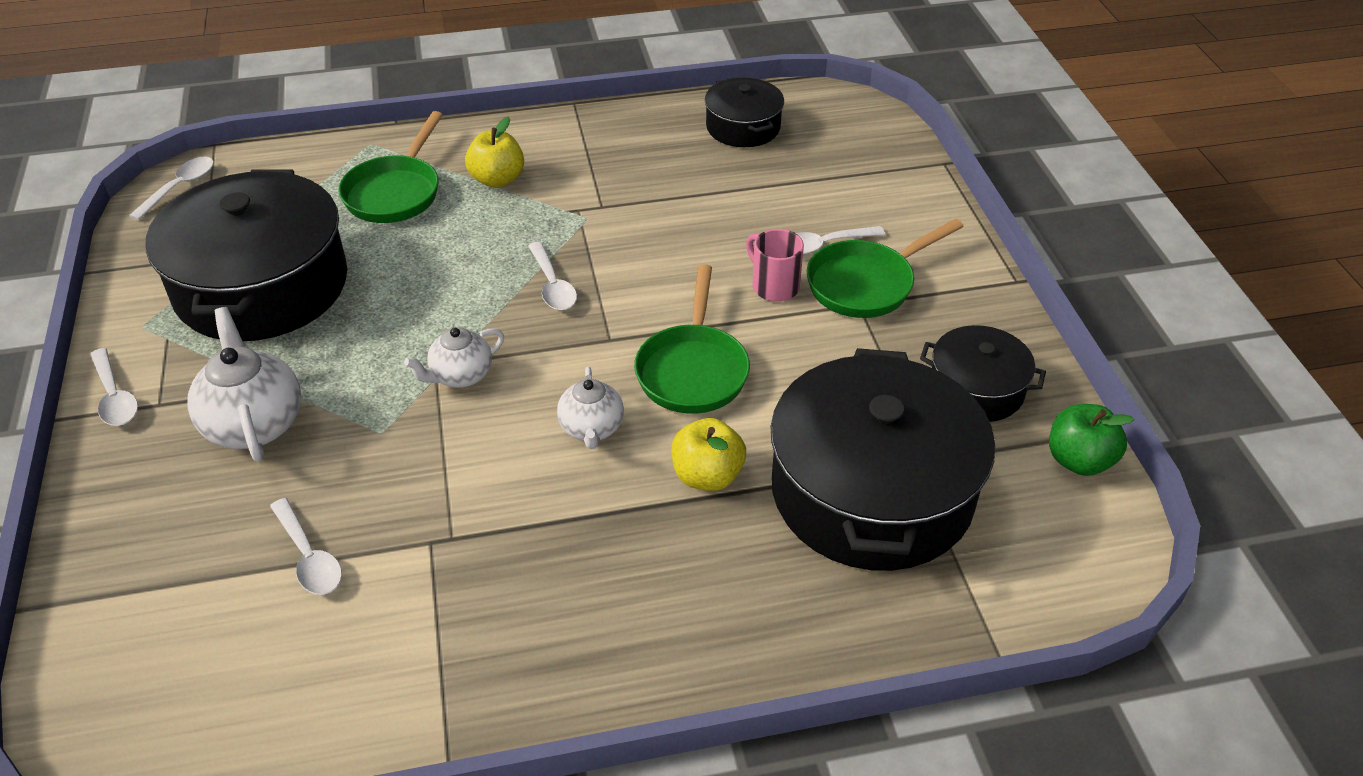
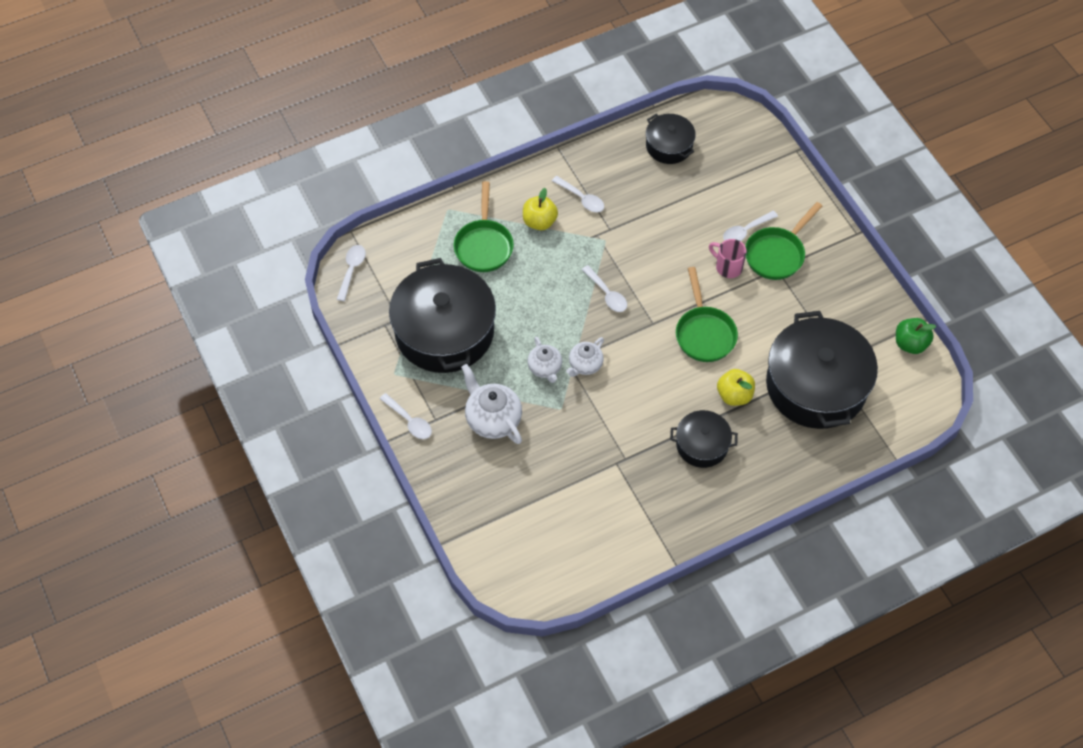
camera: 15 degrees left, 15 degrees up
white spoon [270,498,342,595] -> white spoon moved to [552,176,604,212]
white teapot [557,367,624,449] -> white teapot moved to [528,337,562,383]
black pot [920,325,1046,422] -> black pot moved to [670,410,738,468]

